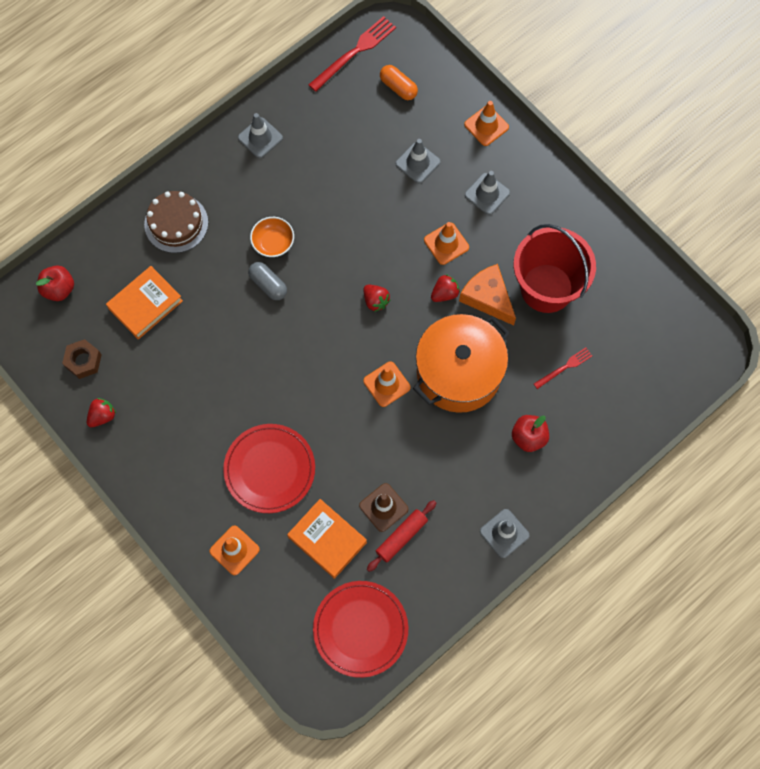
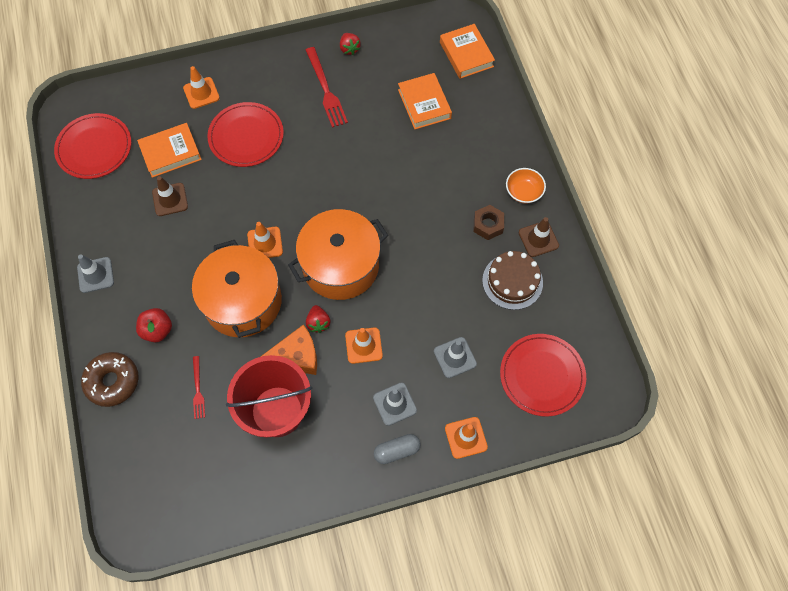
camera: 115 degrees right, 5 degrees down
red apple [36,266,74,301] -> orange book [440,24,495,79]
brown nut [62,339,102,379] -> brown nut moved to [474,205,504,240]
brown cake [144,191,208,253] -> brown cake moved to [482,251,543,310]
grey traffic cone [238,113,283,158] -> brown traffic cone [519,217,559,257]
grey capsule [248,262,287,300] -> grey capsule moved to [374,434,421,464]
orange bowl [250,217,294,257] -> orange bowl moved to [506,168,546,204]
red fork [308,16,396,92] -> red fork moved to [306,47,348,128]
red strawberry [364,285,390,312] -> orange pot [288,209,388,300]
red rolling pin [367,500,437,572] -> none
orange capsule [380,65,418,100] -> red plate [500,334,586,417]
none -> brown donut [81,352,138,407]

